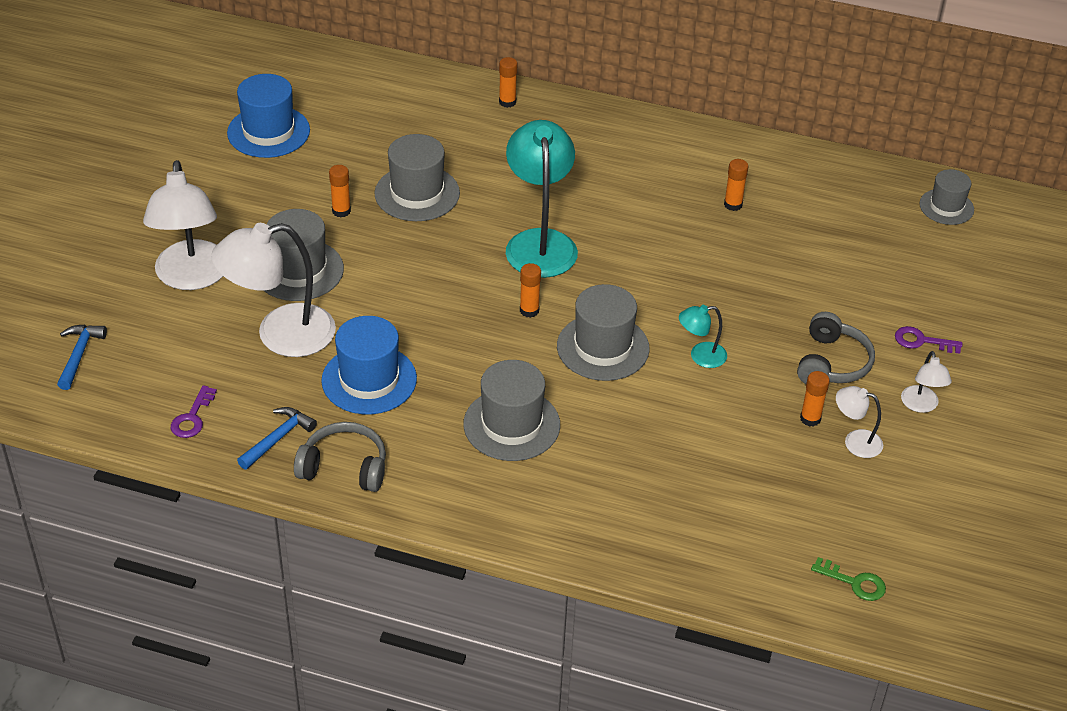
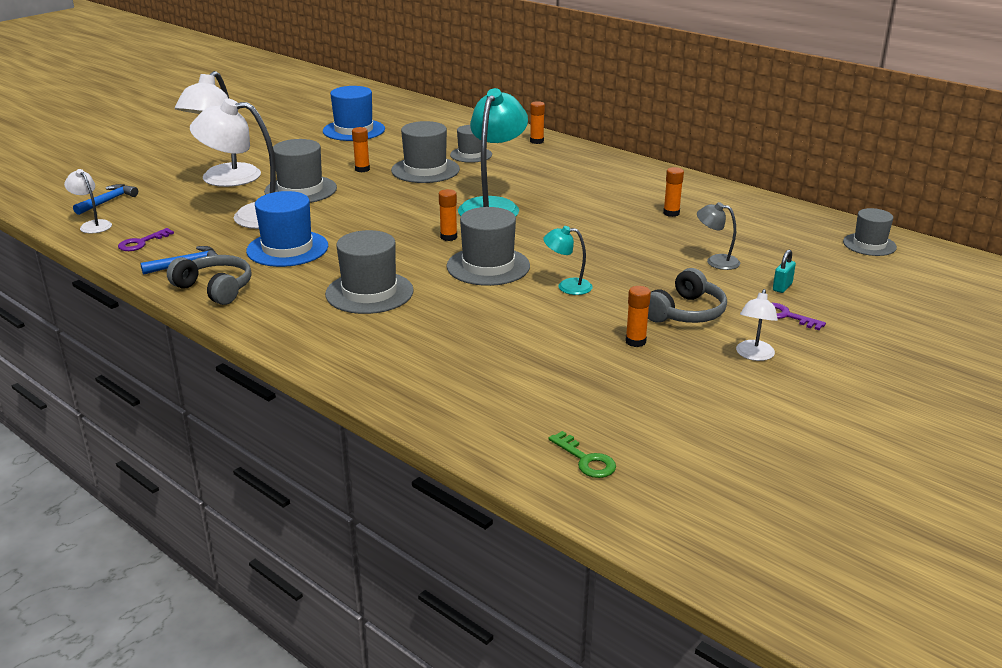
camera: 25 degrees right, 15 degrees down
white lamp [836,386,883,458] -> white lamp moved to [64,169,112,233]
none -> grey hat [450,125,492,163]
none -> grey lamp [697,202,740,270]
none -> turquoise padlock [773,250,796,293]

